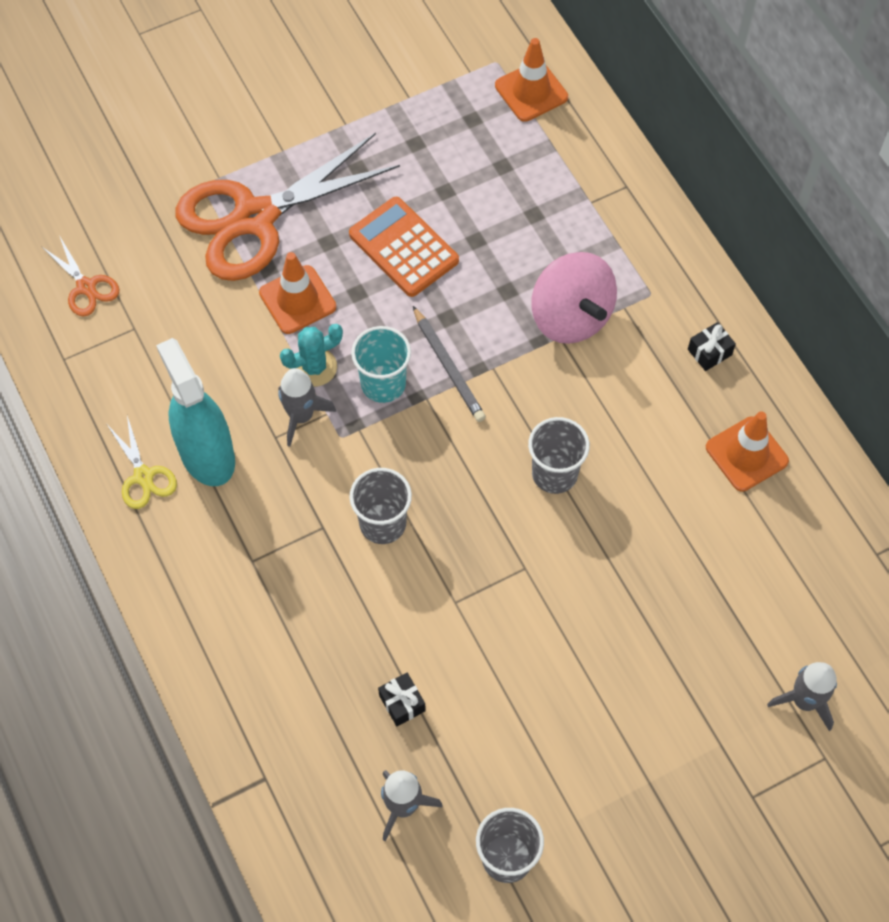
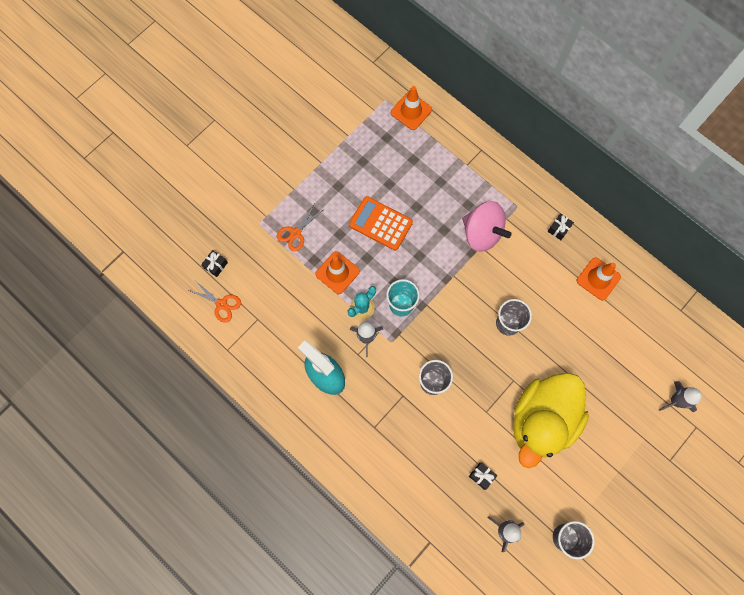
camera: 20 degrees left, 10 degrees up
yellow scissors [107,416,177,509] -> none
orange scissors [176,133,400,281] -> orange scissors [277,205,323,251], size x0.43
grey pencil [413,306,486,422] -> none
none -> black gift [201,250,228,277]
none -> yellow duck [513,373,589,468]

